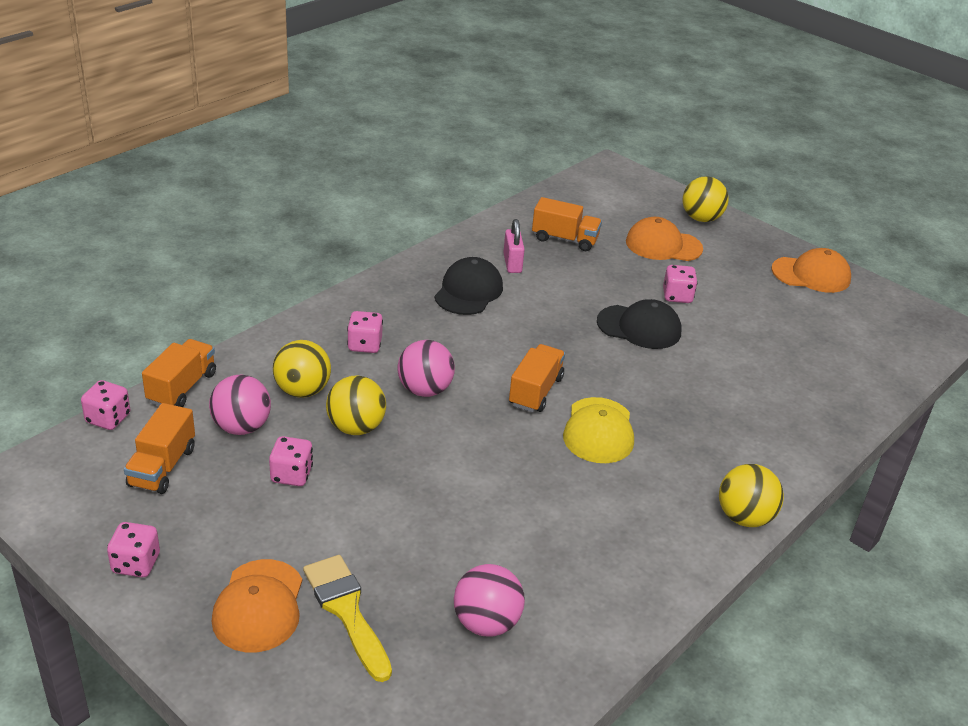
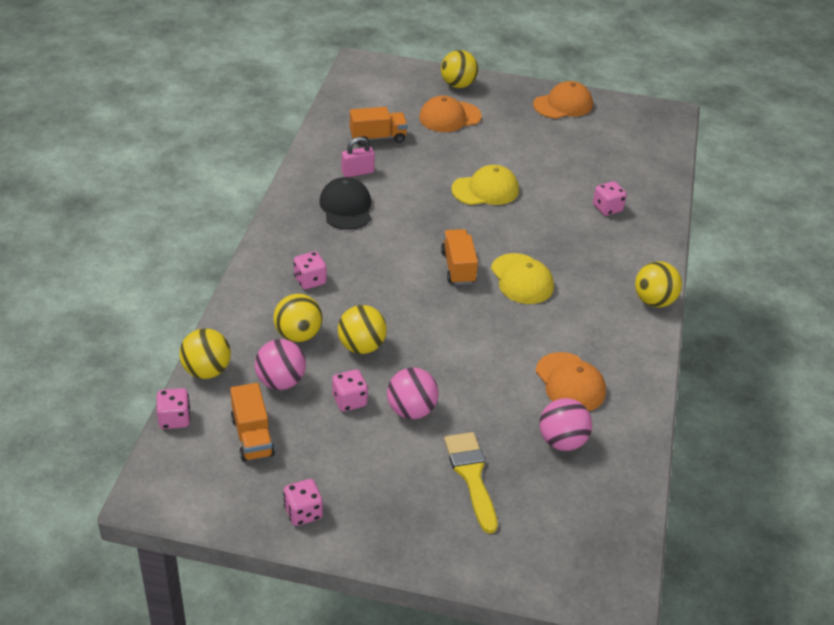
camera: 30 degrees left, 5 degrees up
orange truck [142,339,216,407] -> yellow ball [179,328,231,379]
orange cap [211,559,302,652] -> orange cap moved to [536,352,606,411]
yellow brush [303,555,392,682] -> yellow brush turned 45 degrees clockwise [444,432,498,533]
pink ball [397,340,455,397] -> pink ball moved to [387,368,439,419]
pink padlock [503,219,525,273] -> pink padlock turned 75 degrees counterclockwise [342,137,375,177]
black cap [597,299,681,349] -> yellow cap [451,165,519,205]
pink dice [663,265,698,303] -> pink dice moved to [593,181,627,216]

